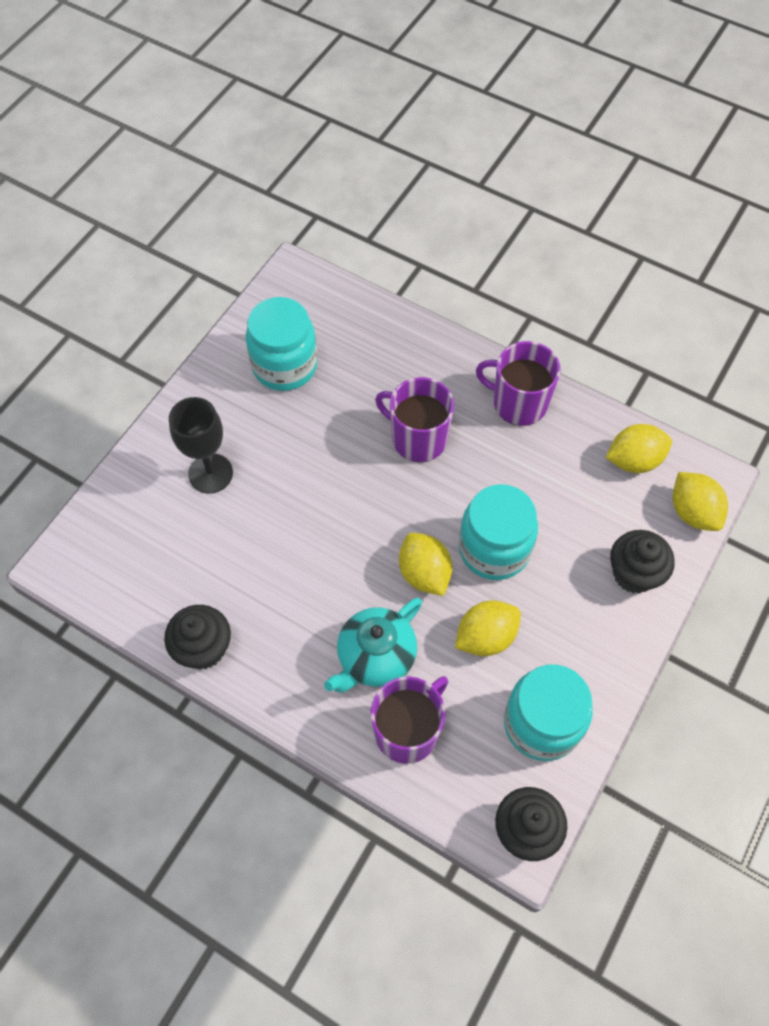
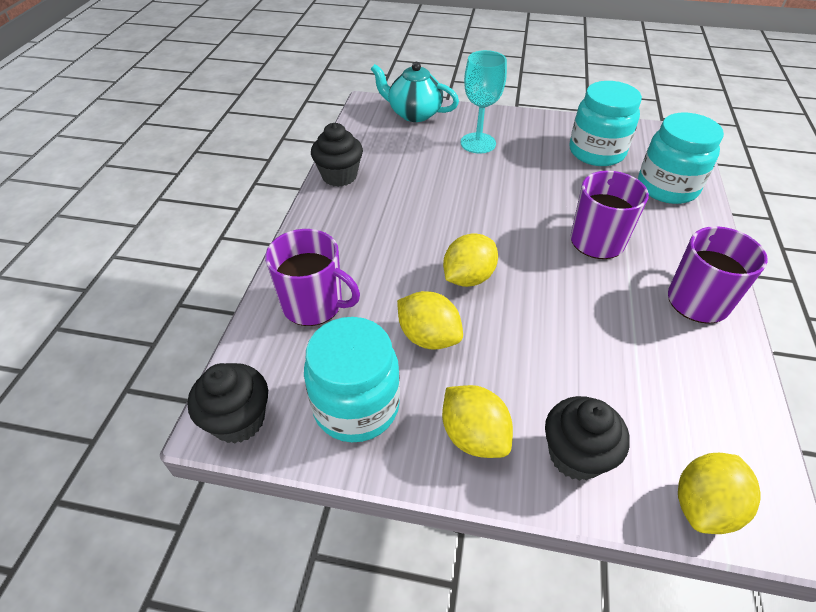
camera: 70 degrees right, 15 degrees down
black goblet [169,397,233,494] -> turquoise goblet [461,50,507,154]
turquoise teapot [324,597,422,693] -> turquoise teapot moved to [371,62,459,122]
turquoise jar [459,484,538,580] -> turquoise jar moved to [638,113,724,204]
yellow lemon [606,424,672,473] -> yellow lemon moved to [442,385,513,458]

